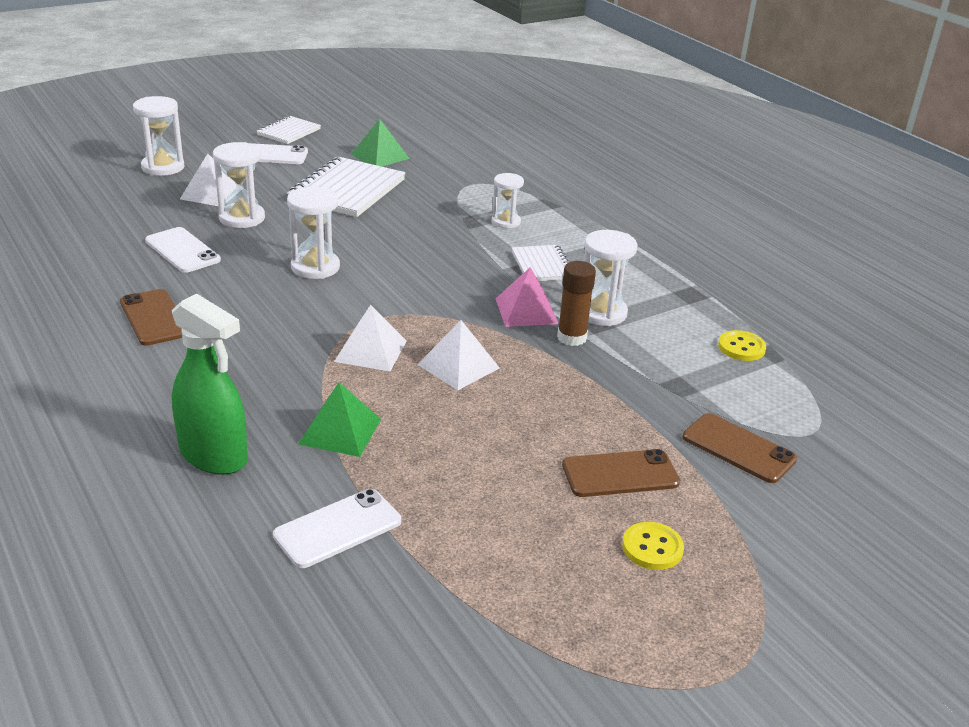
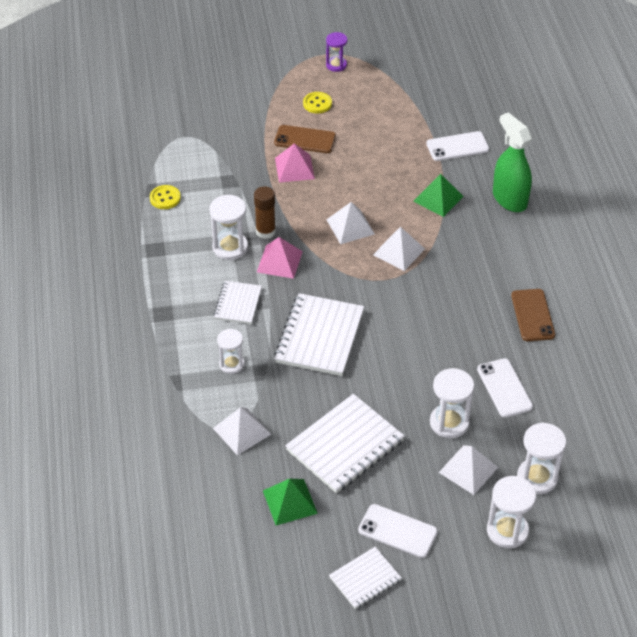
camera: 155 degrees left, 15 degrees up
white hourglass [287,187,340,279] -> white hourglass moved to [517,423,566,494]
brown phone [682,413,797,483] -> none
none -> white pyramid [213,407,271,455]
none -> white notebook [274,293,364,376]
none -> pink pyramid [275,143,315,183]
none -> purple hourglass [326,32,347,72]

